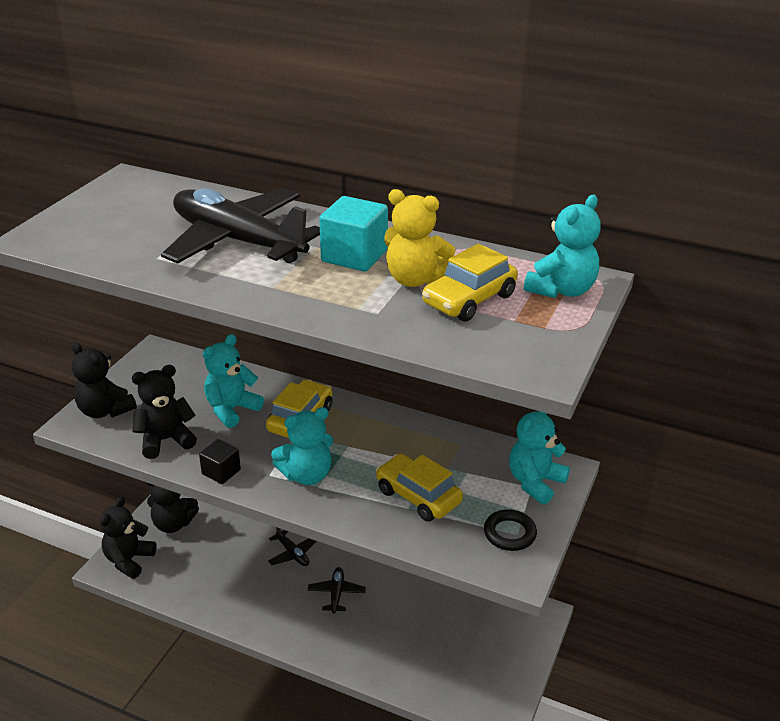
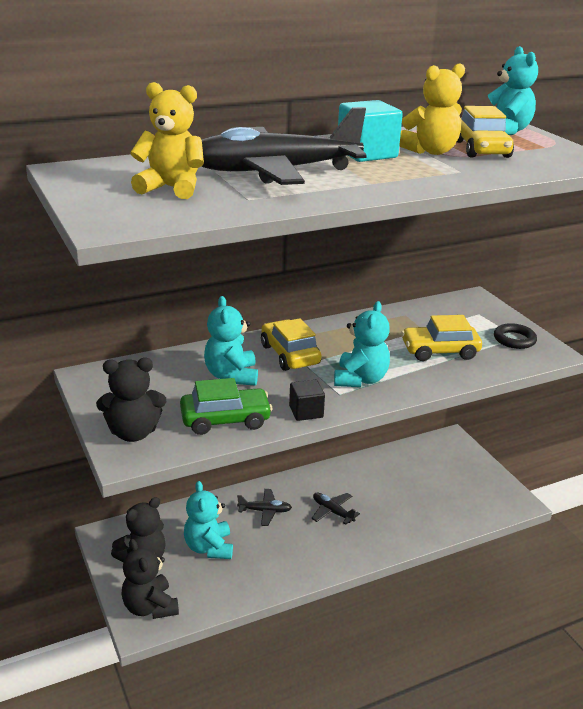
camera: 50 degrees left, 5 degrees down
black teddy bear [132,365,197,459] -> green car [180,378,272,435]
turquoise teddy bear [509,411,570,505] -> turquoise teddy bear moved to [184,481,233,559]
none -> yellow teddy bear [130,82,204,199]

